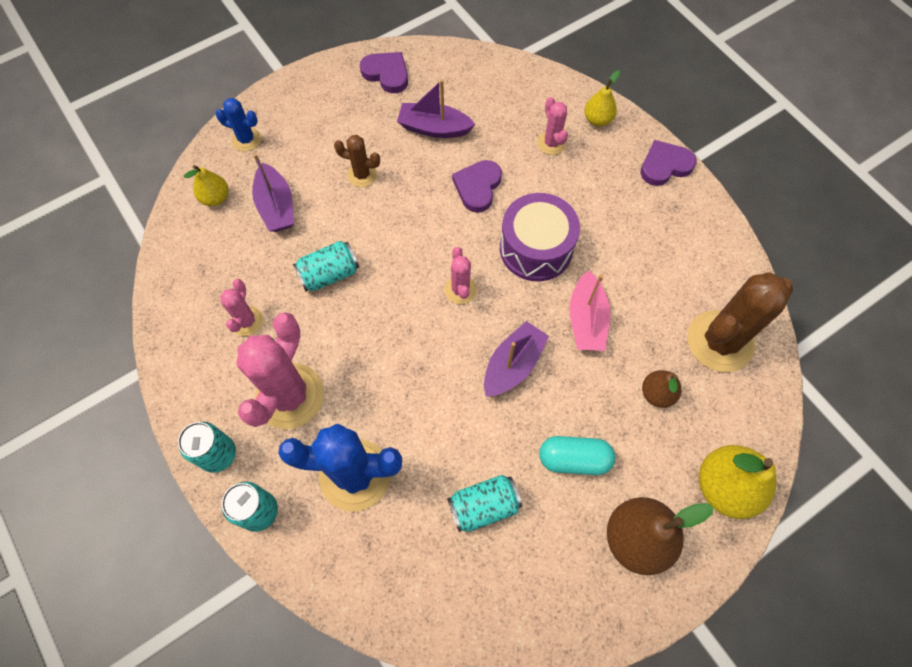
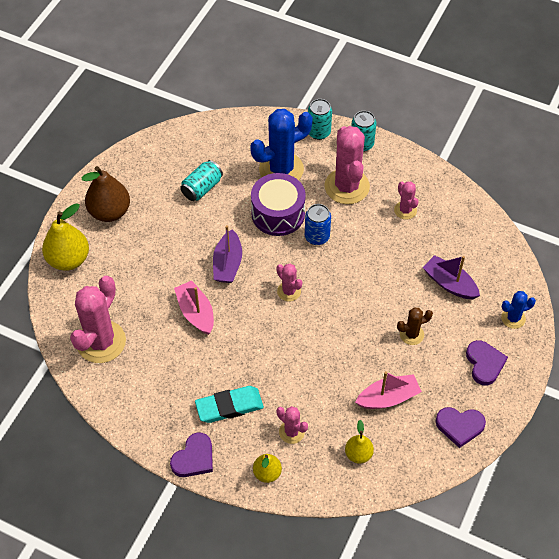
camera: 150 degrees right, 10 degrees down
yellow pear [184,165,228,206] -> yellow pear moved to [345,420,374,464]
turquoise can [293,241,359,292] -> none
purple boat [397,79,475,138] -> pink boat [355,371,422,409]
purple heart [452,160,502,213] -> purple heart moved to [466,340,508,385]
purple drum [500,193,580,281] -> purple drum moved to [251,173,306,236]
turquoise capsule [539,436,615,475] -> none
brown pear [642,370,681,408] -> none
brown cactus [687,272,793,372] -> pink cactus [70,276,126,363]
none -> turquoise eraser [195,386,264,423]
none -> blue can [305,204,331,245]

